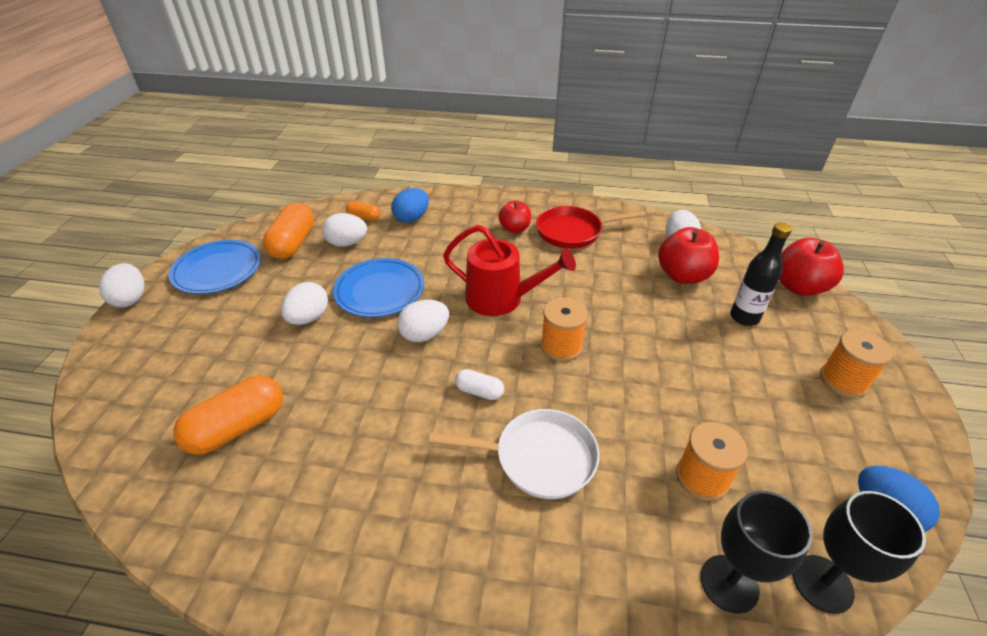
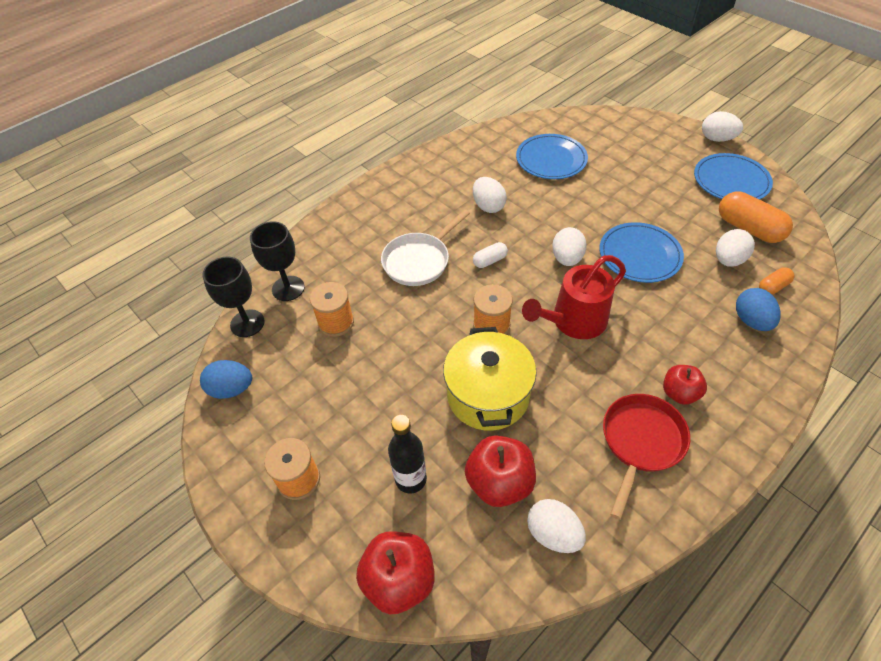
camera: 130 degrees right, 10 degrees up
orange capsule [173,376,283,455] -> blue plate [516,134,588,179]
white egg [281,282,328,325] -> white egg moved to [473,177,507,213]
none -> yellow pot [443,327,537,431]

